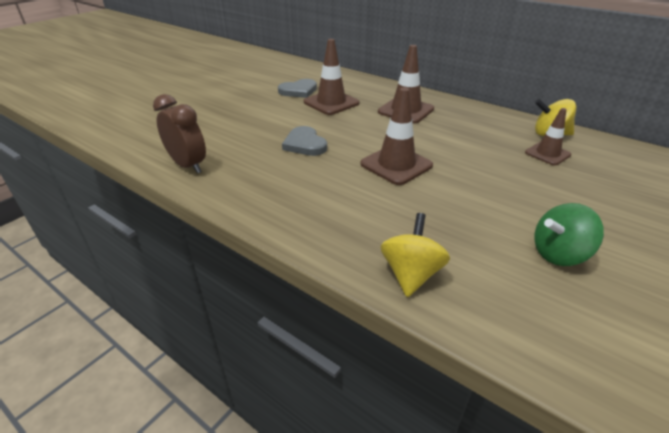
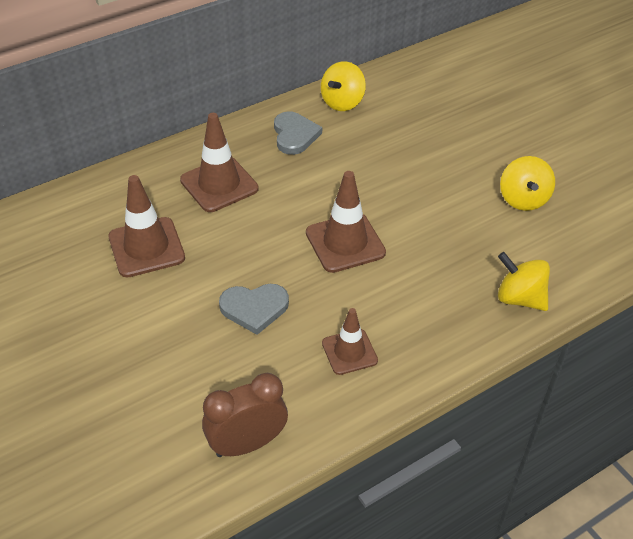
camera: 70 degrees left, 10 degrees up
grey heart [278,79,317,98] -> grey heart moved to [274,111,322,155]
brown traffic cone [525,108,571,165] -> brown traffic cone moved to [322,308,378,375]
green spinning top [534,203,604,266] -> yellow spinning top [500,156,555,211]

